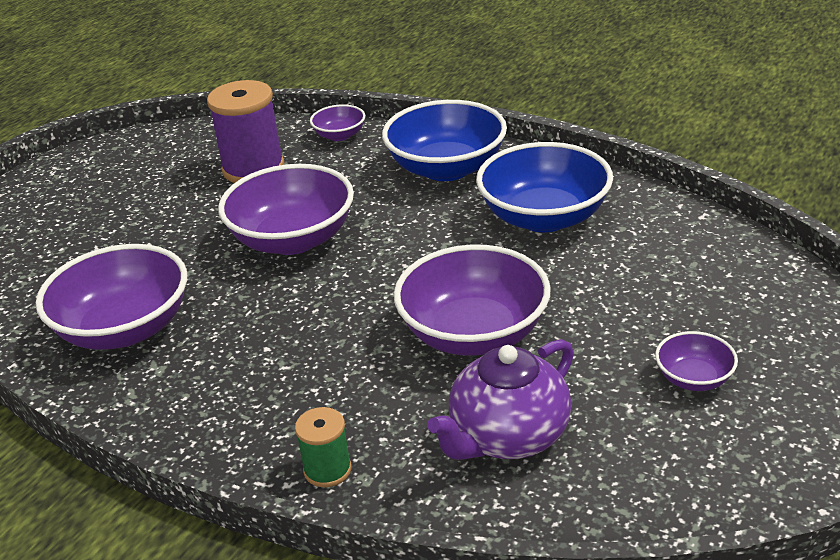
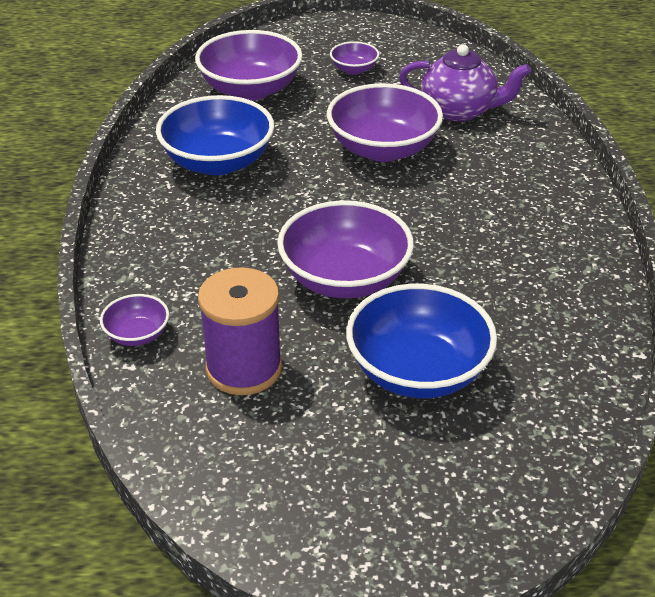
camera: 125 degrees left, 5 degrees up
purple bowl [36,244,187,350] -> purple bowl moved to [195,30,303,101]
green spool [295,407,352,487] -> none
blue bowl [382,100,507,181] -> blue bowl moved to [346,284,497,398]

